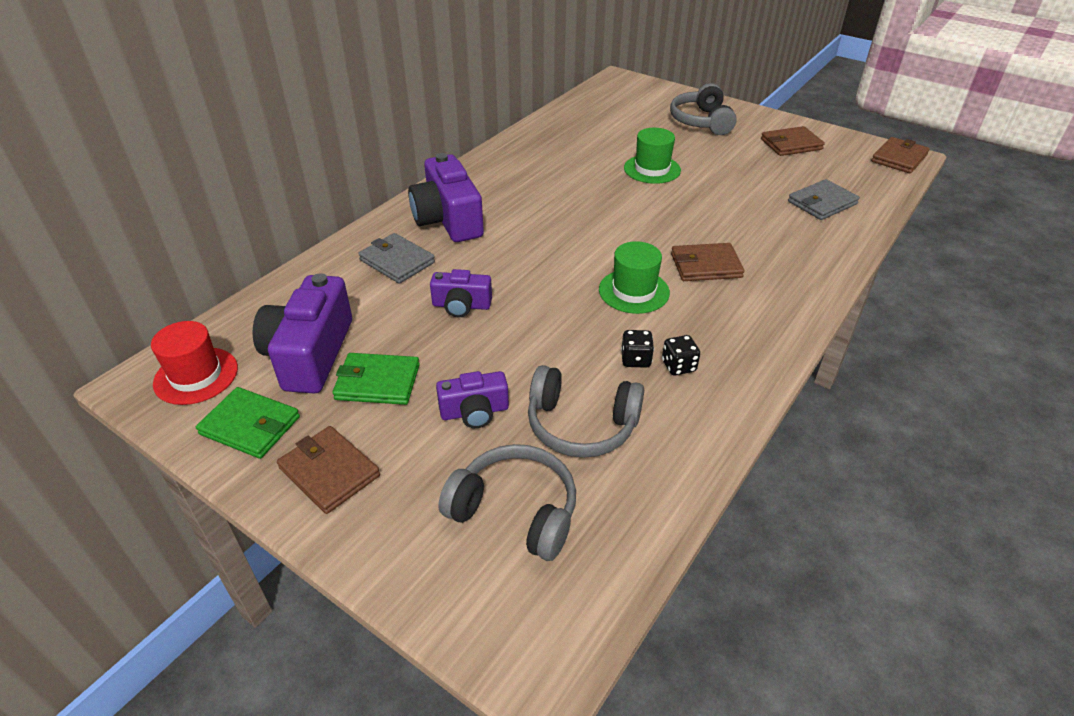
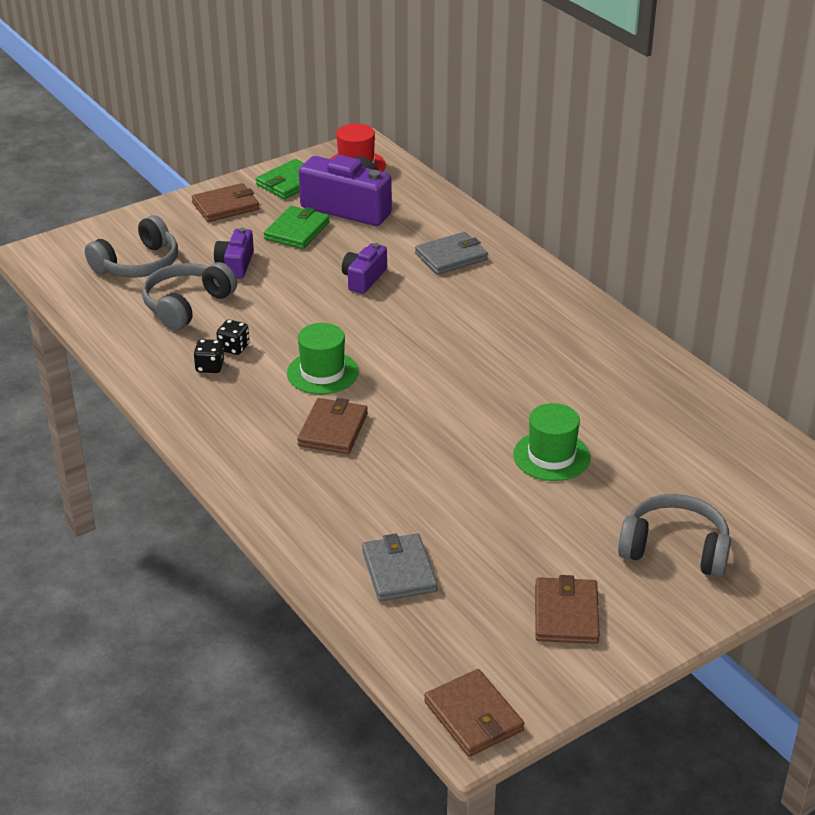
camera: 110 degrees right, 5 degrees down
purple camera [408,153,484,242] -> none

